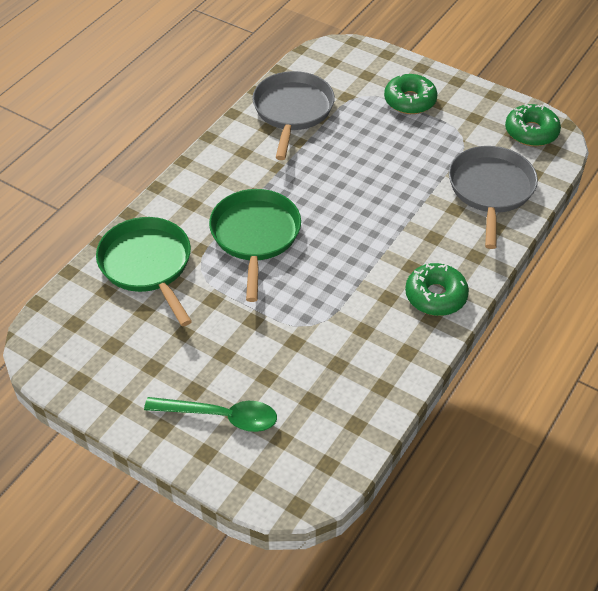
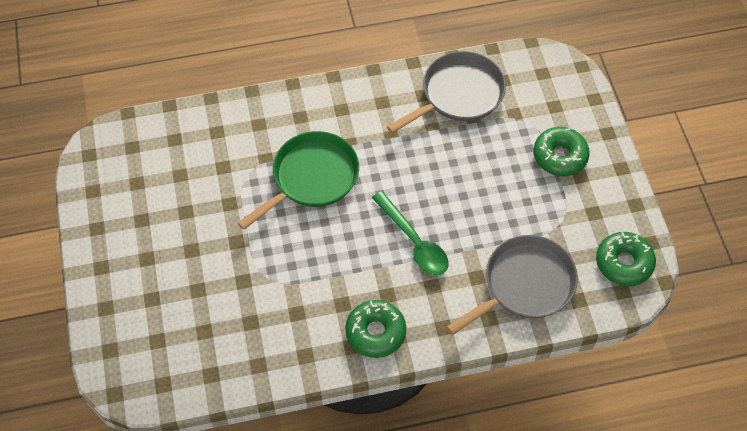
camera: 45 degrees right, 10 degrees up
green pan [96,217,192,326] -> none
green spoon [144,397,277,432] -> green spoon moved to [372,191,449,275]

